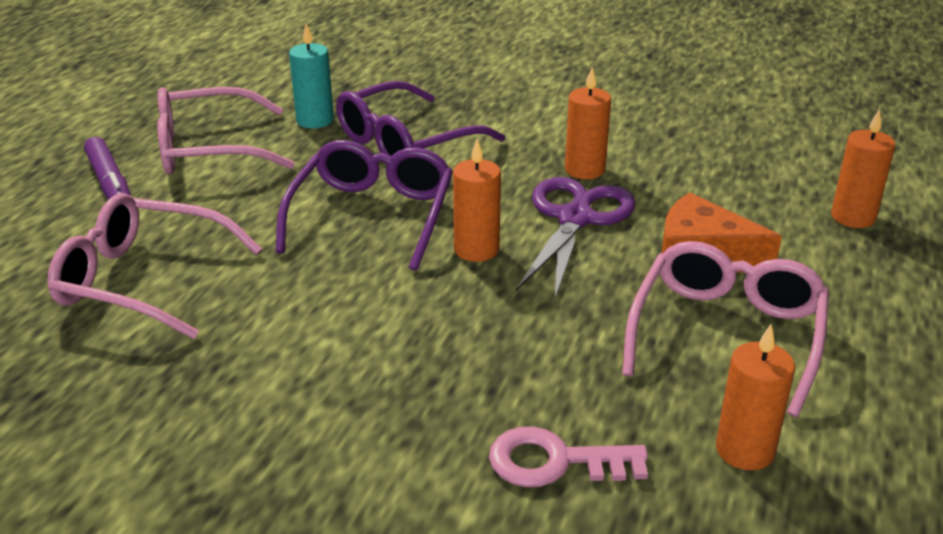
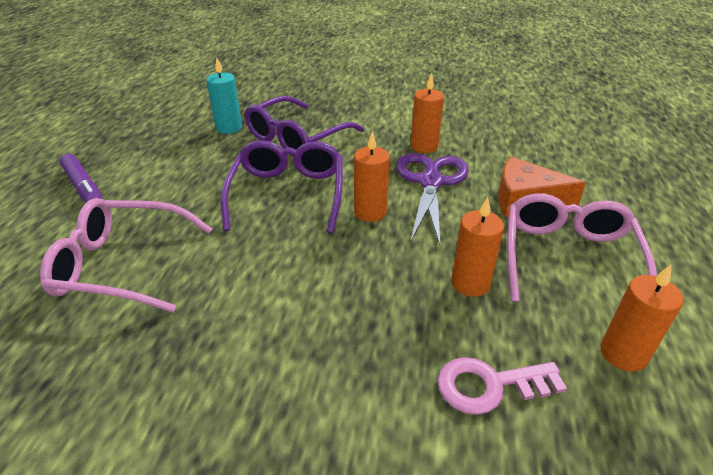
camera: 10 degrees left, 5 degrees up
pink glasses [157,87,295,175] -> none
orange candle [831,109,896,228] -> orange candle moved to [451,197,504,297]

